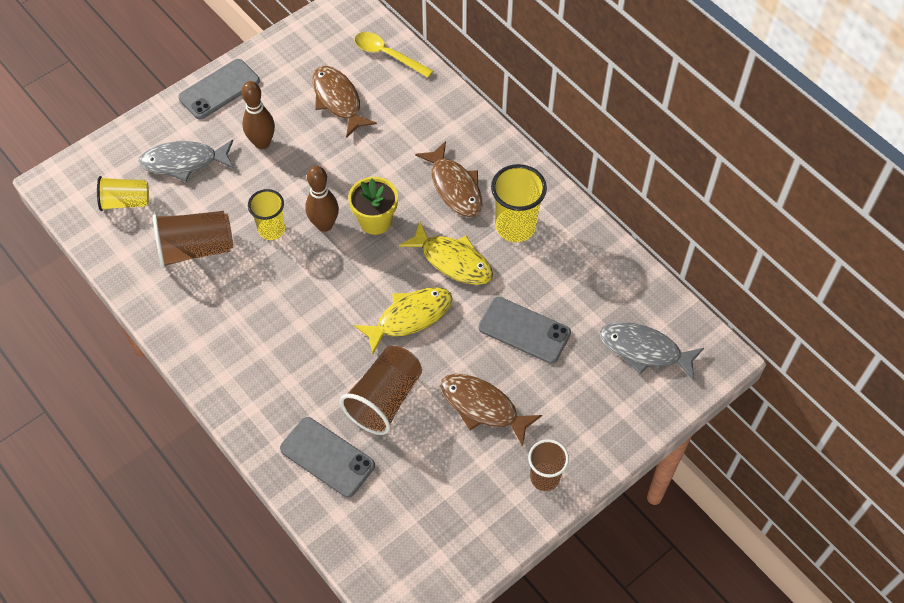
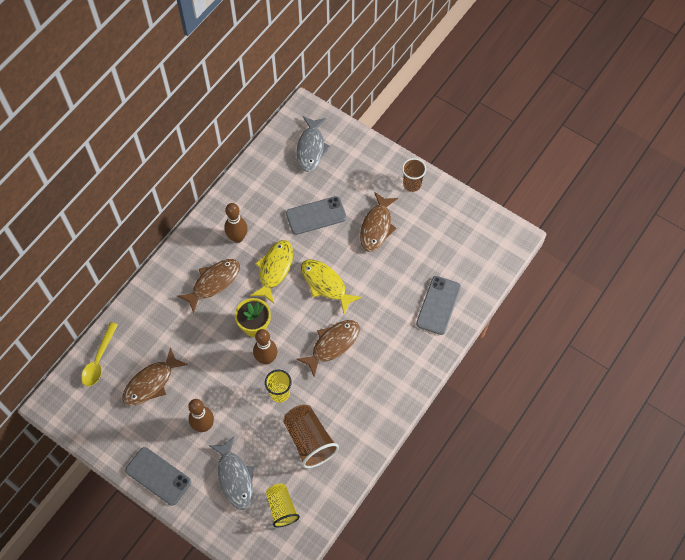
camera: 105 degrees left, 5 degrees up
brown cup [340,346,422,435] -> none
grey phone [478,297,571,364] -> grey phone turned 60 degrees clockwise [286,196,347,235]
yellow cup [491,164,547,242] -> brown bowling pin [224,203,248,243]
none -> brown fish [296,320,359,377]

